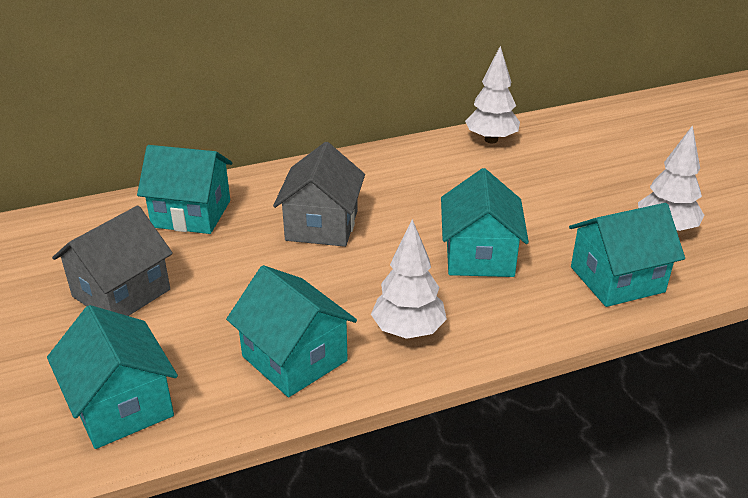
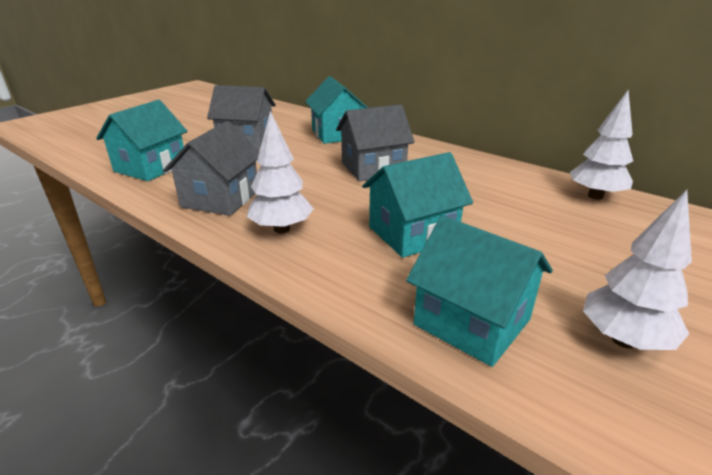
camera: 60 degrees right, 5 degrees down
turquoise house [226,265,357,397] -> grey house [163,121,260,216]

